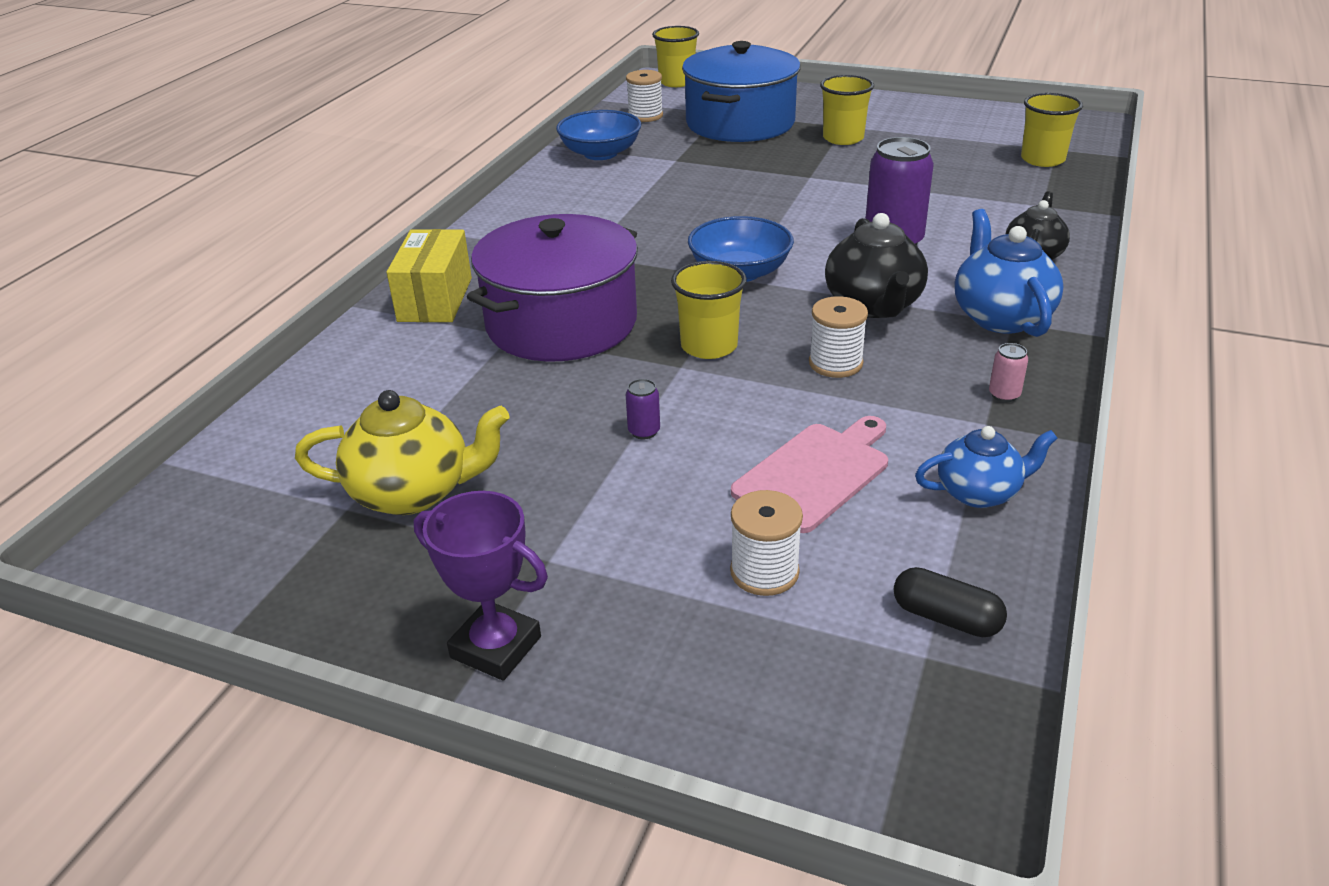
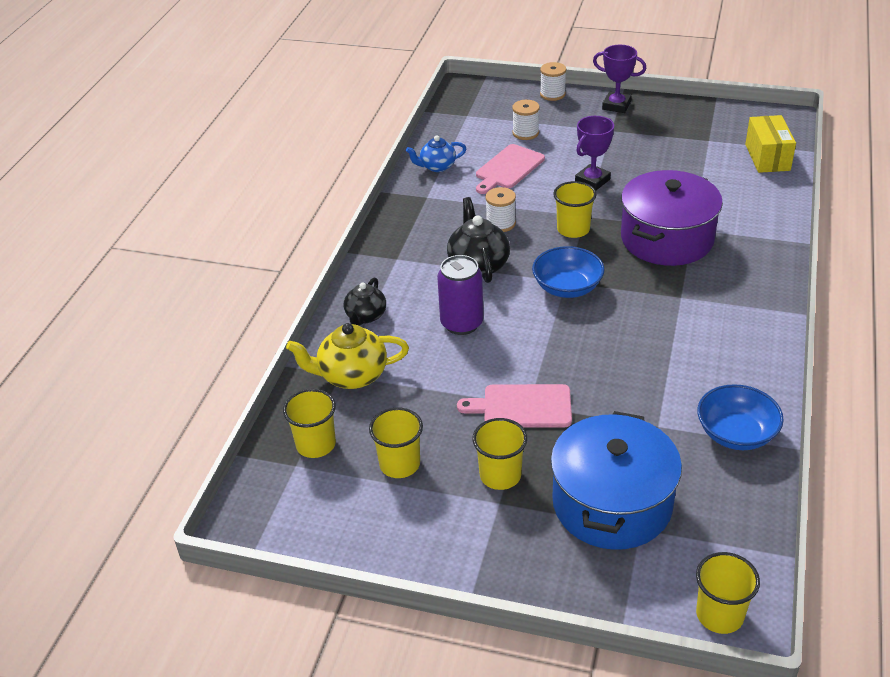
camera: 175 degrees right, 5 degrees up
yellow teapot [295,390,509,515] -> yellow teapot moved to [286,323,409,389]
yellow box [387,229,472,322] -> yellow box moved to [745,115,796,173]
white spool [626,70,663,122] -> white spool moved to [540,62,566,101]
purple can [626,379,660,439] -> purple trophy [575,116,614,190]
black capsule [894,567,1007,637] -> none
blue teapot [954,209,1064,337] -> none
pink can [989,343,1028,402] -> none
none -> yellow cup [369,408,423,478]
none -> pink cutting board [457,384,572,428]

